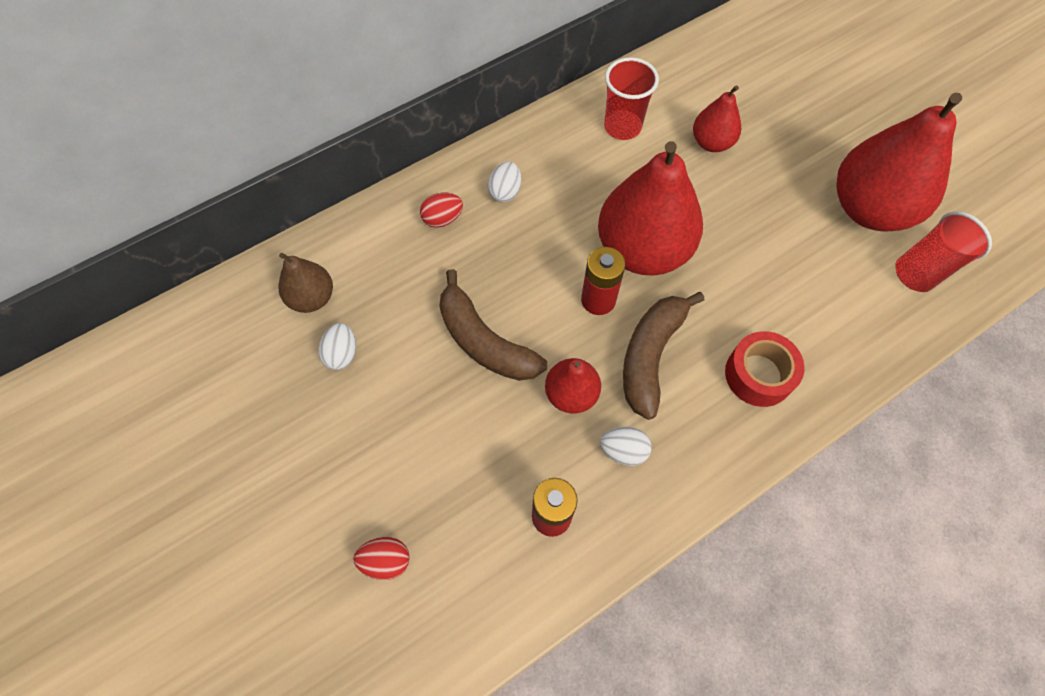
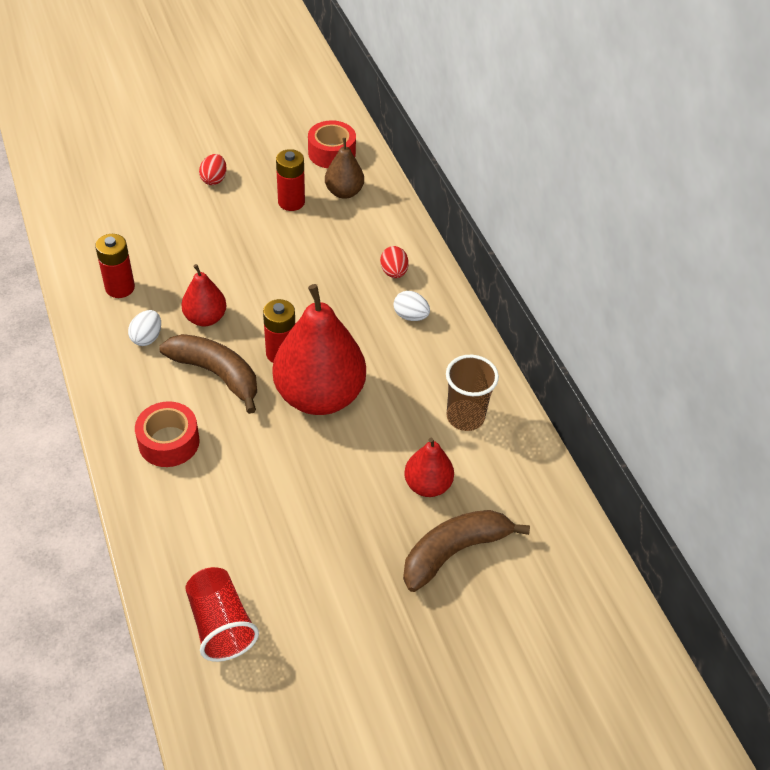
camera: 100 degrees right, 15 degrees down
white egg [319,323,356,370] -> red battery [276,149,305,211]
red egg [354,537,410,580] -> red egg moved to [199,154,227,185]
brown banana [439,269,547,381] -> brown banana moved to [403,510,530,592]
red cup [604,57,659,140] -> brown cup [446,355,499,431]
red pear [836,93,962,232] -> none
none -> red tape [308,120,356,168]

